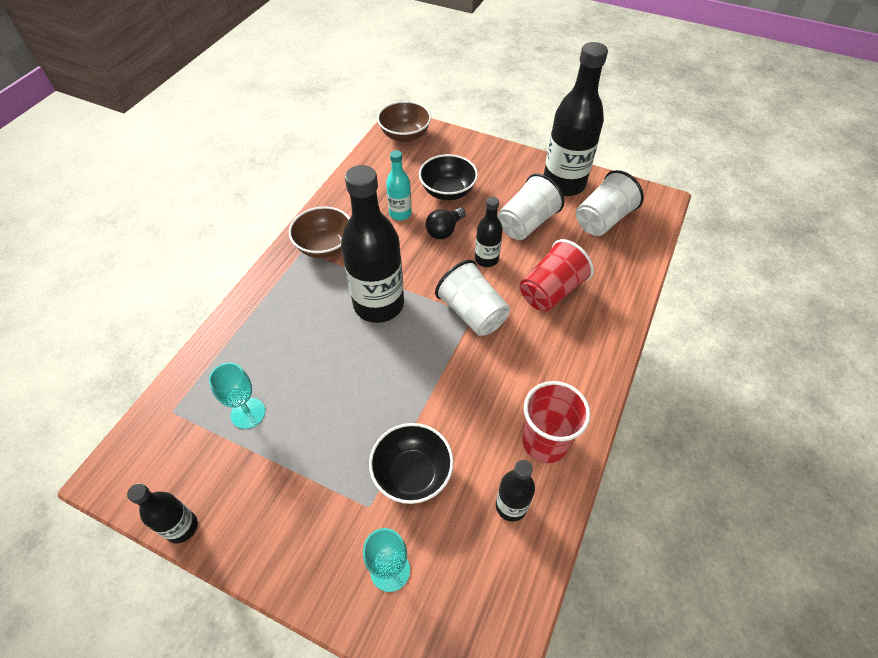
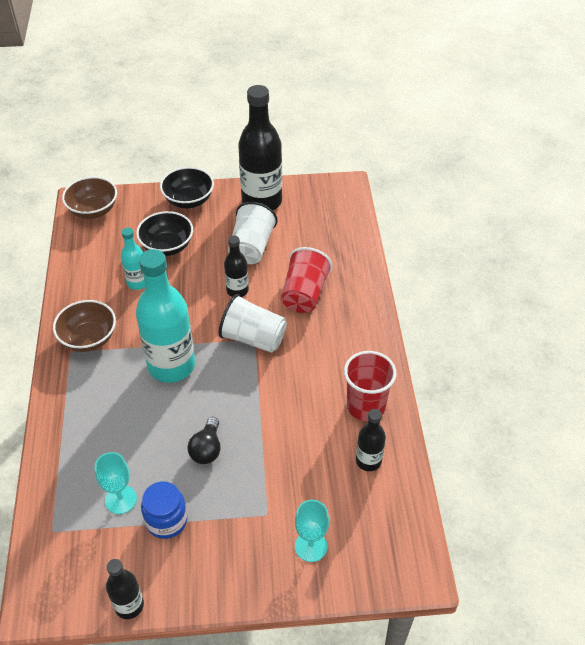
camera: 30 degrees left, 5 degrees down
black bottle [341,165,404,323] -> turquoise bottle [136,249,195,383]
black bowl [369,423,454,504] -> black bowl moved to [160,167,214,209]
black light bulb [426,207,466,239] -> black light bulb moved to [188,417,220,464]
white cup [576,170,644,236] -> none
none -> blue jar [141,481,188,539]

